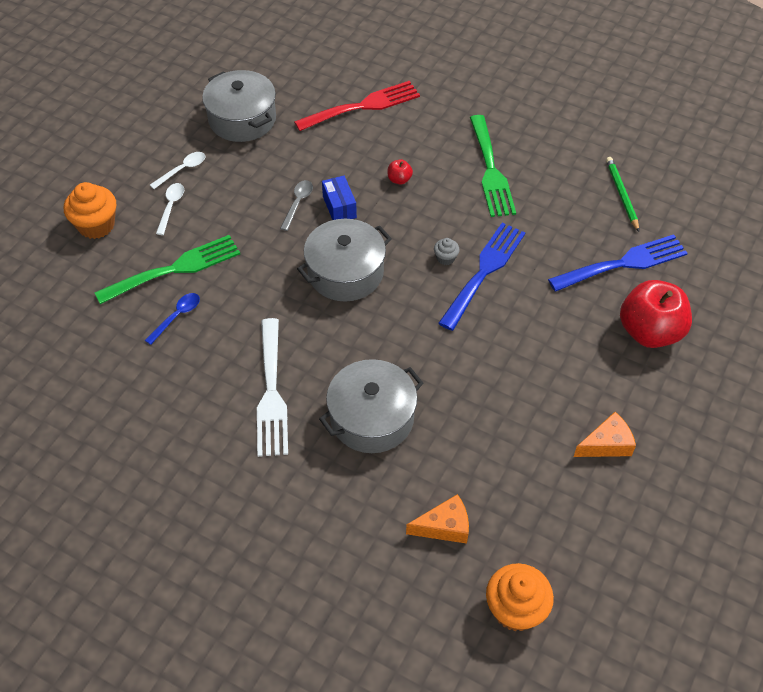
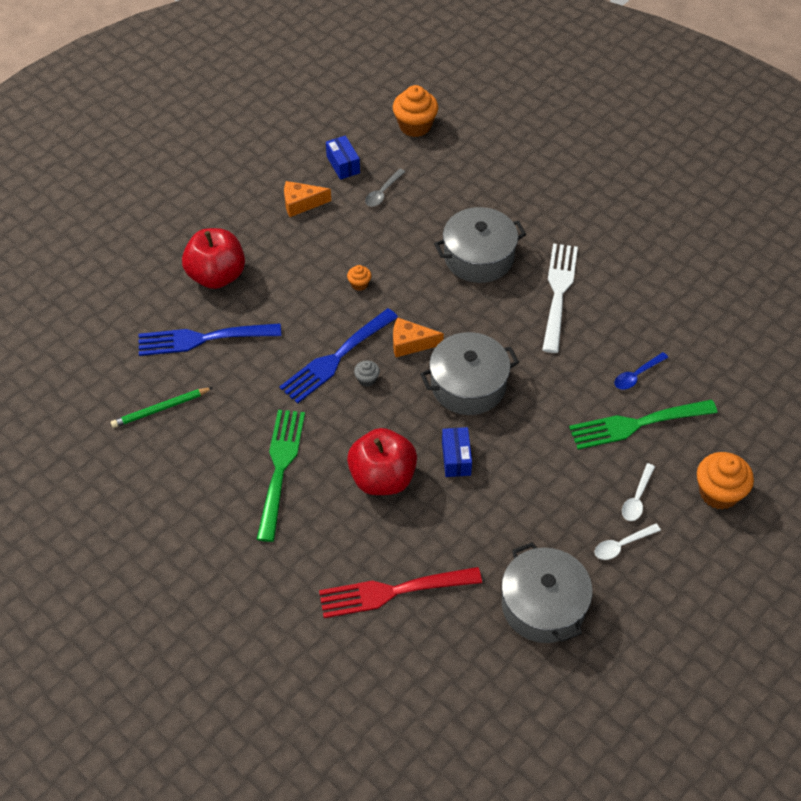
camera: 165 degrees left, 0 degrees up
grey spoon [280,180,313,231] -> grey spoon moved to [365,169,405,207]
red apple [387,159,413,185] -> red apple [347,428,417,495], size x2.43
orange cheese [406,494,469,544] -> orange cheese moved to [393,317,444,357]
green pencil [606,157,639,232] -> green pencil turned 60 degrees clockwise [111,387,213,428]
none -> blue box [326,135,360,180]
none -> orange cupcake [347,265,371,291]

